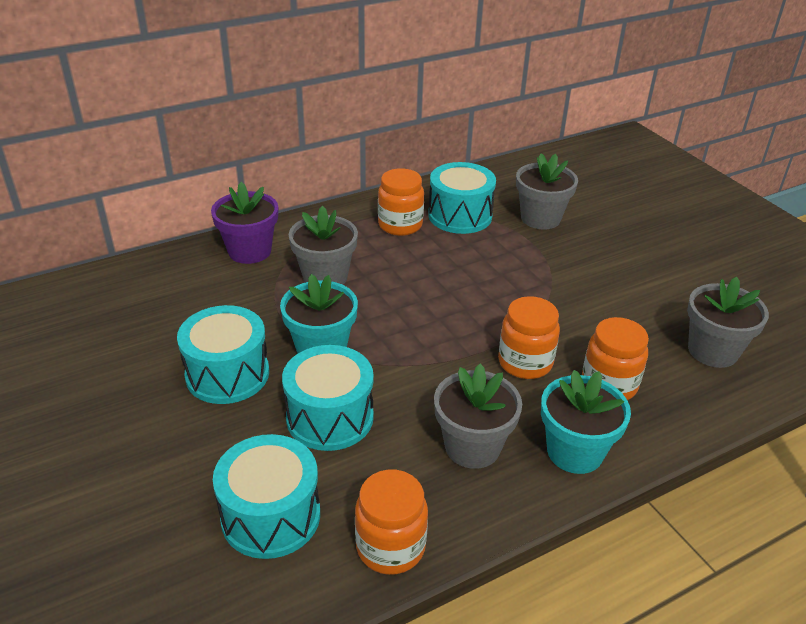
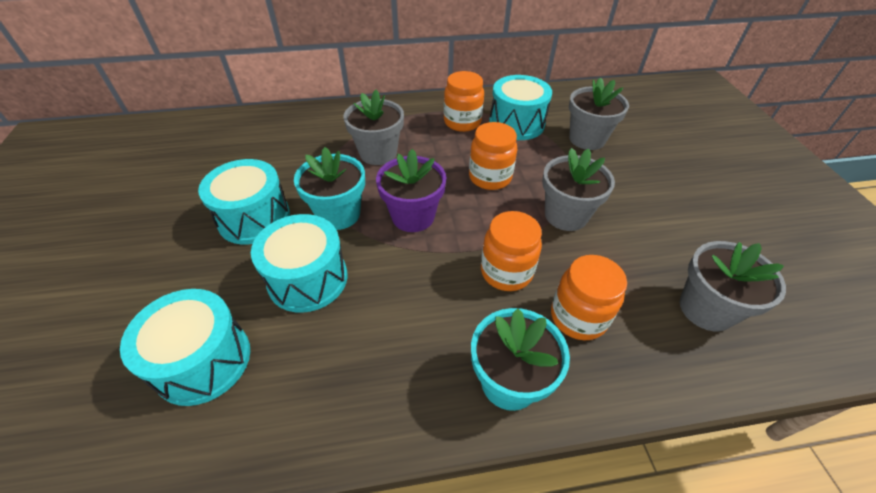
camera: 20 degrees right, 10 degrees up
purple flower pot [211,182,278,264] -> purple flower pot moved to [376,149,446,232]
orange jar [355,470,428,575] -> orange jar moved to [469,122,517,190]
grey flower pot [434,364,522,469] -> grey flower pot moved to [542,148,615,231]

